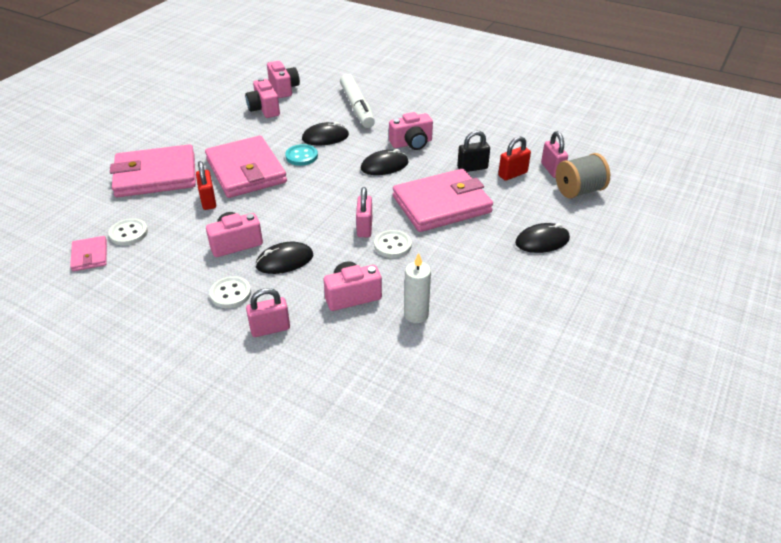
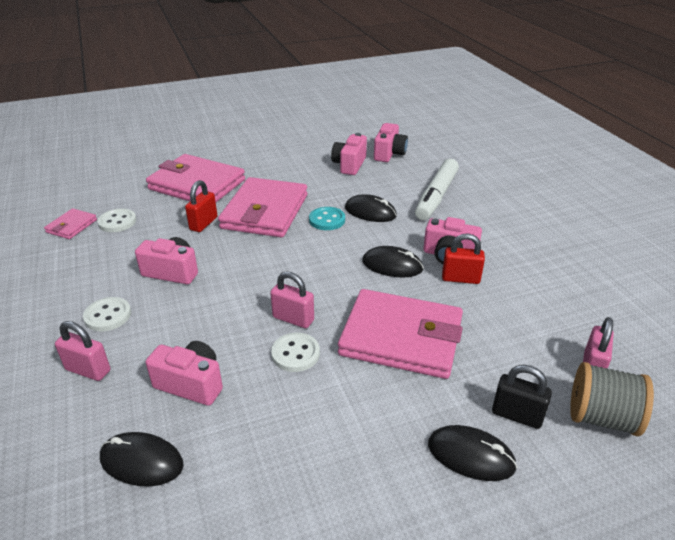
camera: 40 degrees right, 5 degrees down
black mouse [255,242,313,274] -> black mouse moved to [100,432,184,487]
pink padlock [356,187,372,237] -> pink padlock turned 75 degrees clockwise [270,271,314,328]
white candle [404,253,431,323] -> none
black padlock [457,131,490,172] -> black padlock moved to [492,365,552,429]
red padlock [498,136,531,181] -> red padlock moved to [442,234,485,284]

